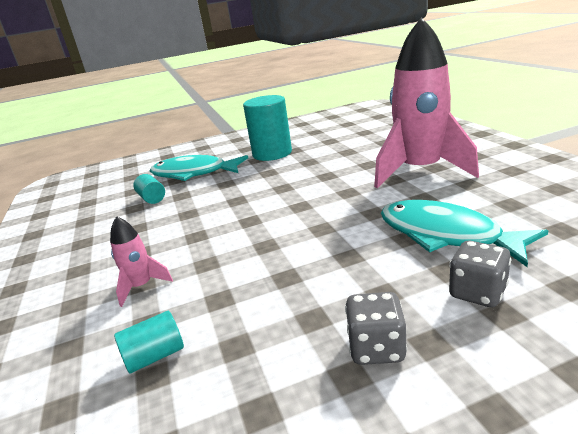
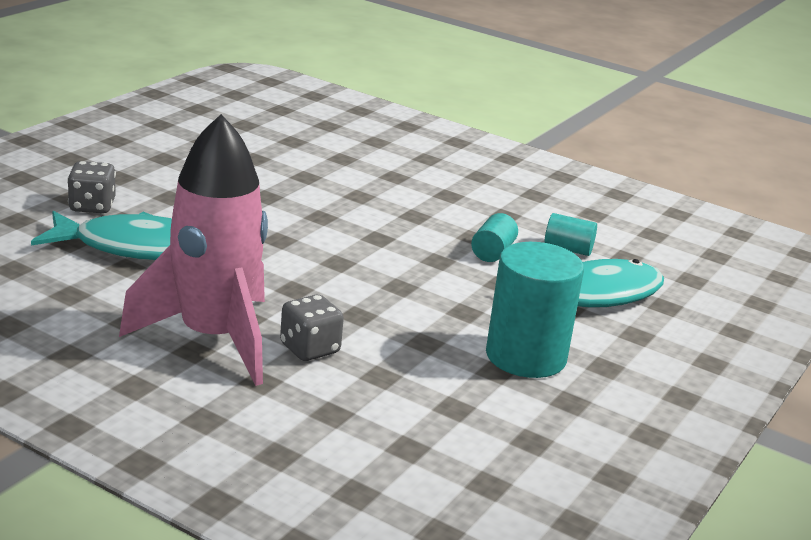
camera: 135 degrees right, 0 degrees up
pink rocket [110,216,173,307] -> none
turquoise cylinder [114,311,184,374] -> turquoise cylinder moved to [471,213,518,262]
grey dice [345,292,407,365] -> grey dice moved to [280,295,344,361]

